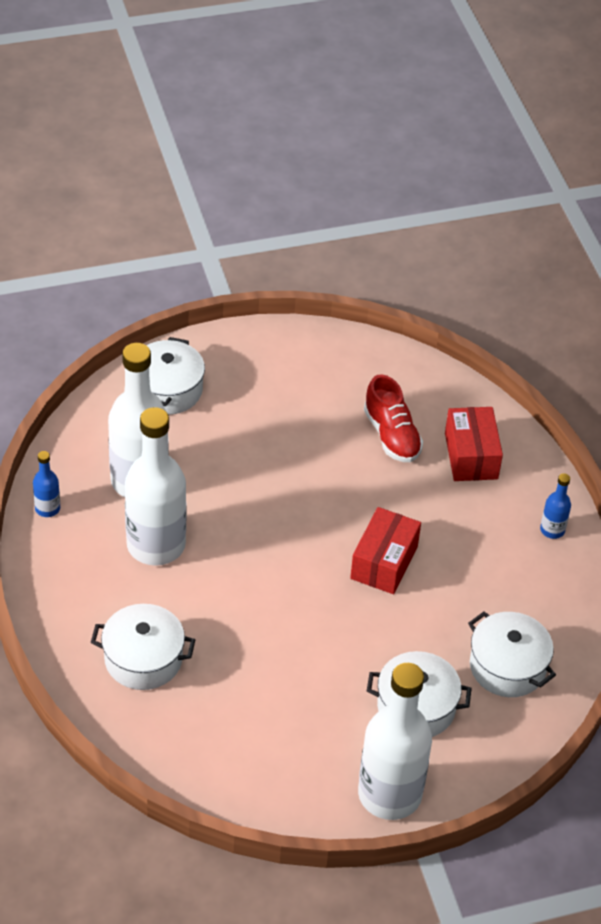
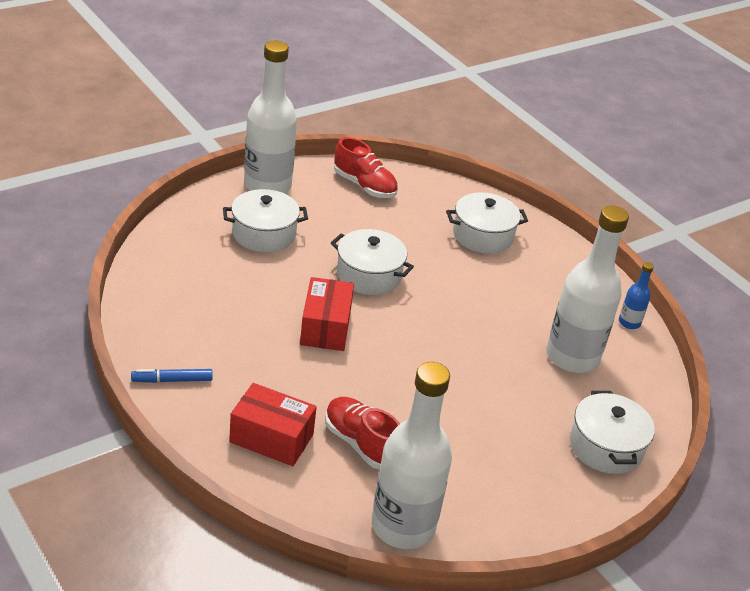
camera: 160 degrees right, 10 degrees down
white bottle [125,407,186,566] -> white bottle moved to [372,362,452,549]
red box [445,407,503,481] -> red box turned 45 degrees counterclockwise [229,383,317,466]
white pot [468,612,556,697] -> white pot moved to [331,229,414,295]
blue bottle [540,473,571,539] -> blue marker [131,369,213,383]
none -> red shoe [334,137,398,198]

